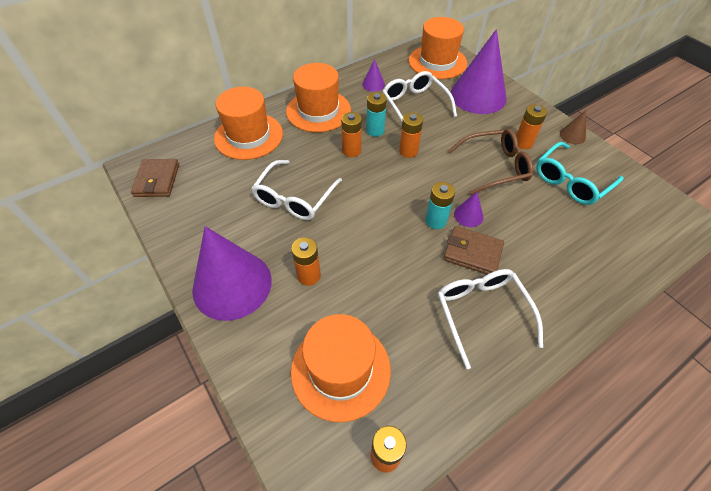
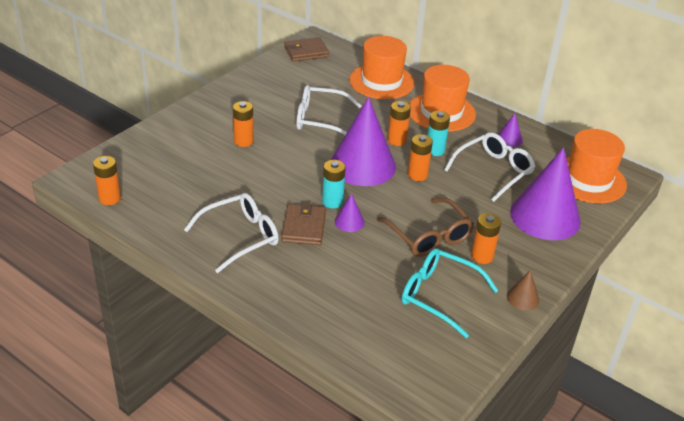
camera: 70 degrees right, 15 degrees down
purple cone [192,226,272,321] -> purple cone moved to [331,97,396,186]
orange hat [291,314,391,422] -> none

